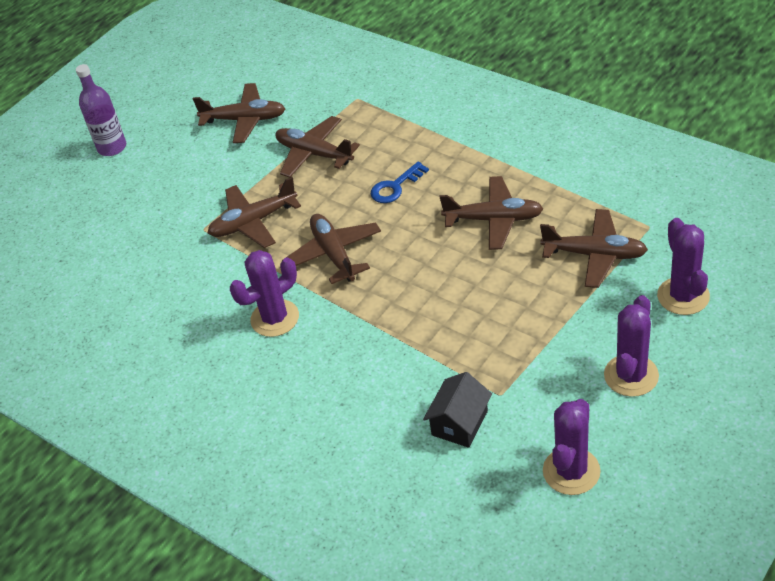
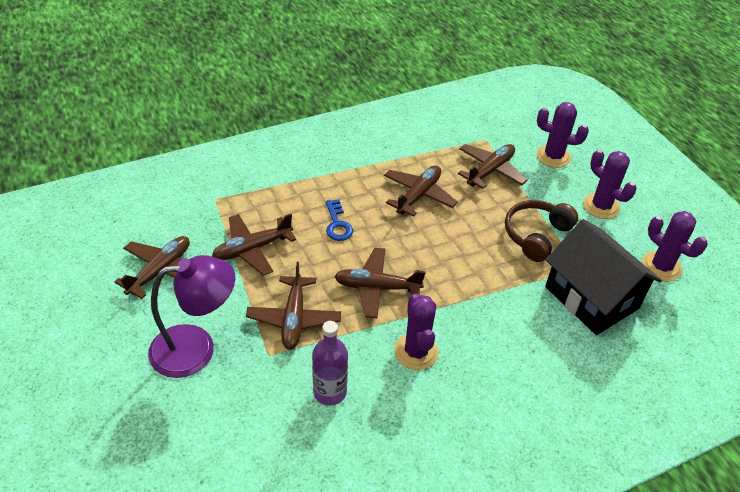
camera: 70 degrees left, 0 degrees up
purple bottle [76,64,126,156] -> purple bottle moved to [312,321,348,406]
black house [423,372,492,448] -> black house [545,219,662,335], size x1.98
none -> purple lamp [148,255,235,378]
none -> brown headphones [505,200,578,262]

